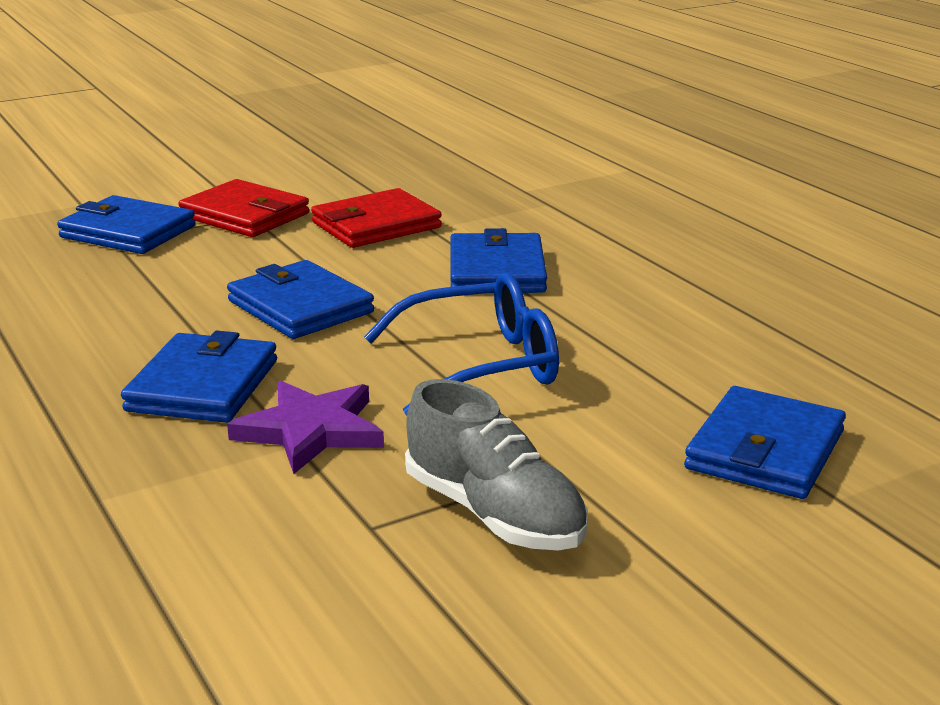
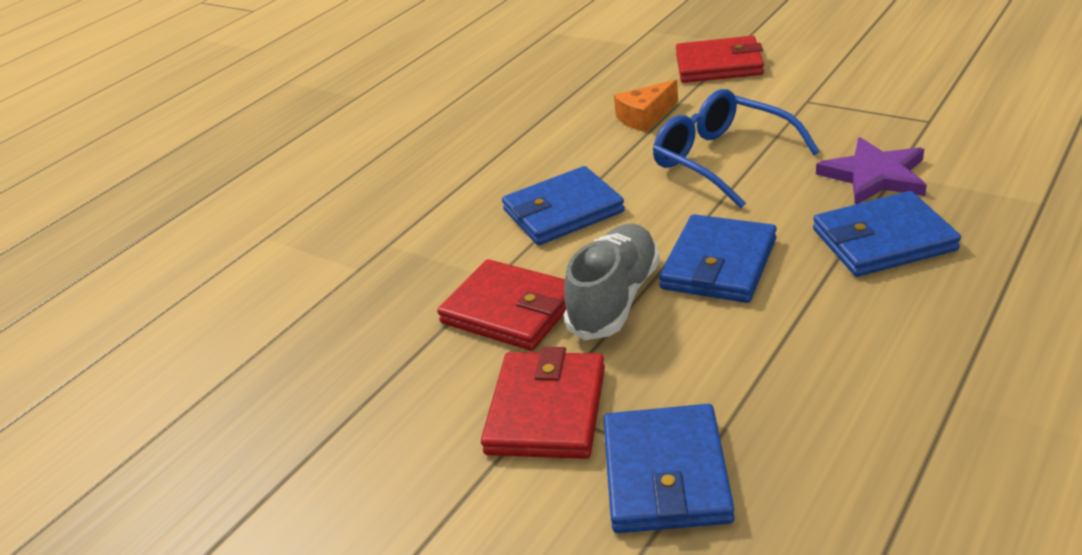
camera: 110 degrees left, 10 degrees up
grey shoe [405,379,588,550] -> grey shoe moved to [564,223,660,340]
blue wallet [684,386,846,499] -> red wallet [676,36,764,83]
none -> orange cheese [614,80,678,132]

